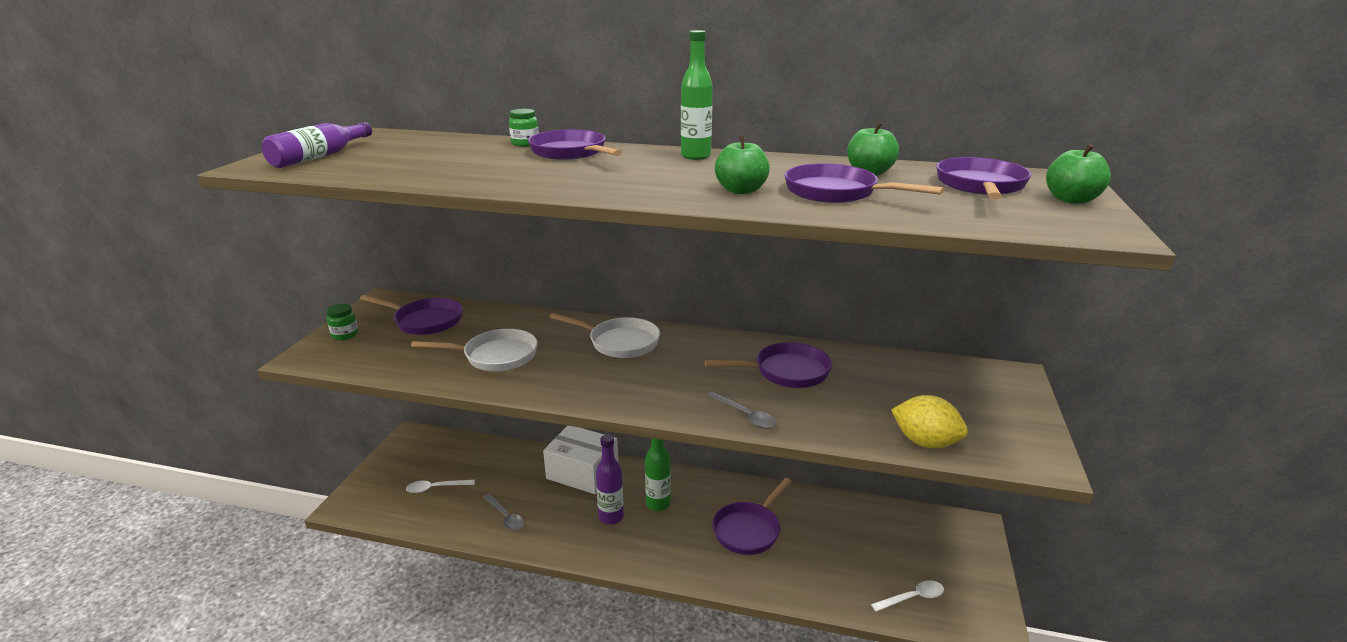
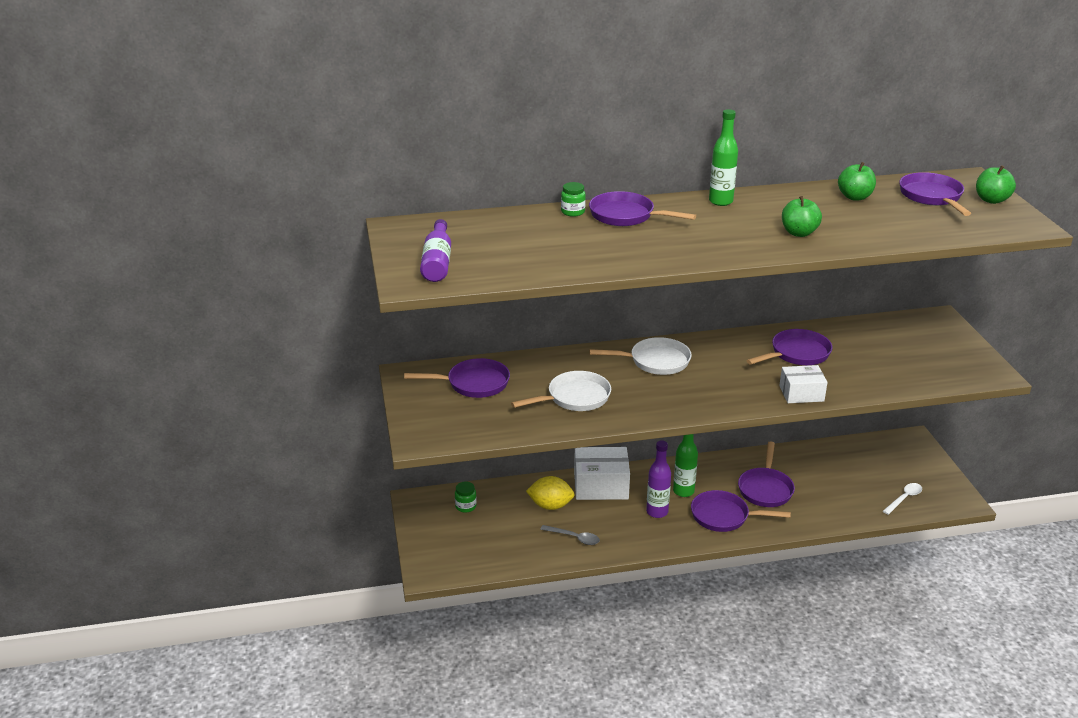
camera: 25 degrees left, 5 degrees up
green jar [327,304,358,340] -> green jar moved to [455,482,477,513]
white spoon [406,480,475,493] -> none
grey spoon [706,391,777,429] -> white box [779,365,828,403]
purple pan [784,163,944,203] -> purple pan moved to [691,490,791,532]
yellow lemon [891,395,968,448] -> yellow lemon moved to [526,476,575,510]

